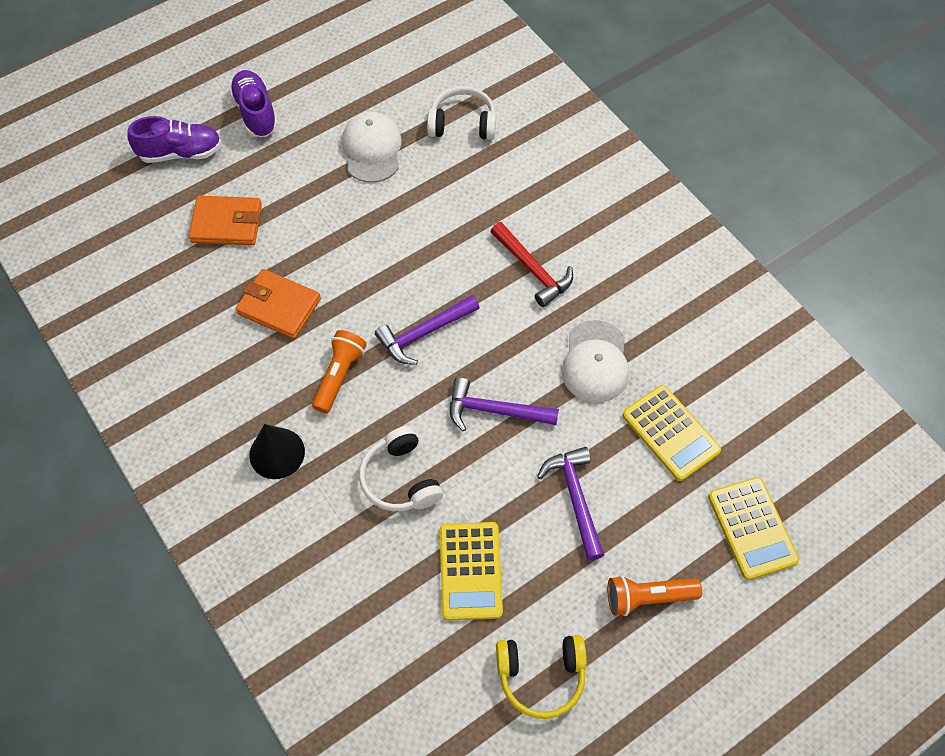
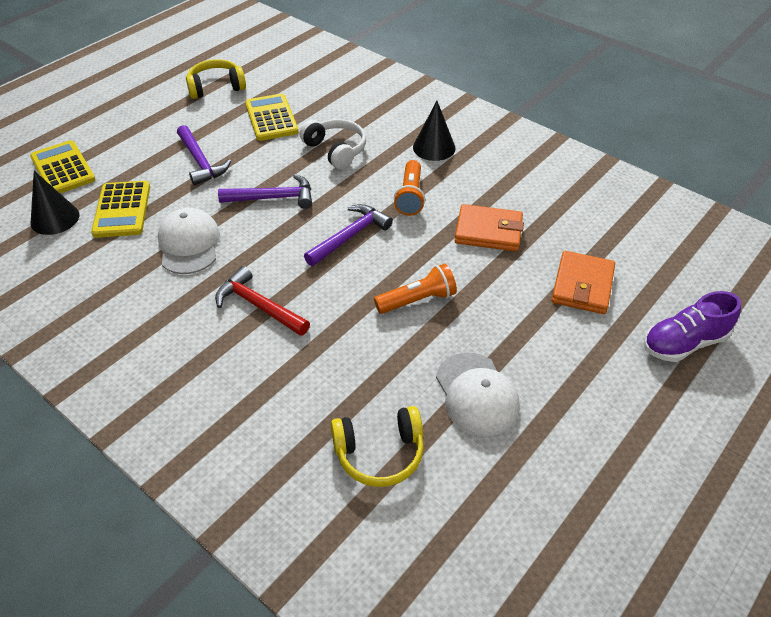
camera: 165 degrees right, 15 degrees down
orange wallet [189,196,262,245] -> orange wallet turned 60 degrees counterclockwise [552,251,615,314]
purple shoe [229,70,278,137] -> none
white headphones [427,86,496,140] -> yellow headphones [331,406,424,487]
orange flashlight [607,575,702,616] -> orange flashlight moved to [374,264,457,314]
yellow calculator [622,385,721,481] -> yellow calculator turned 135 degrees counterclockwise [91,181,150,238]
none -> black cone [30,171,79,235]

